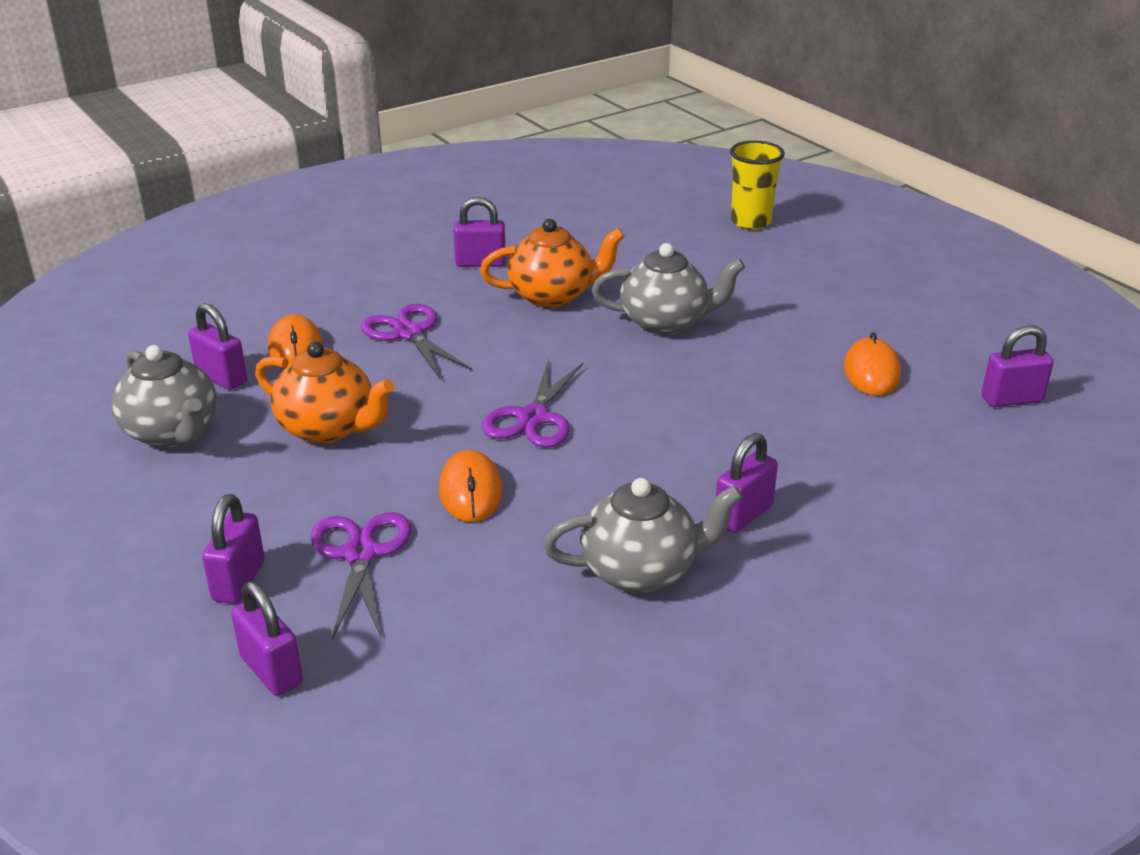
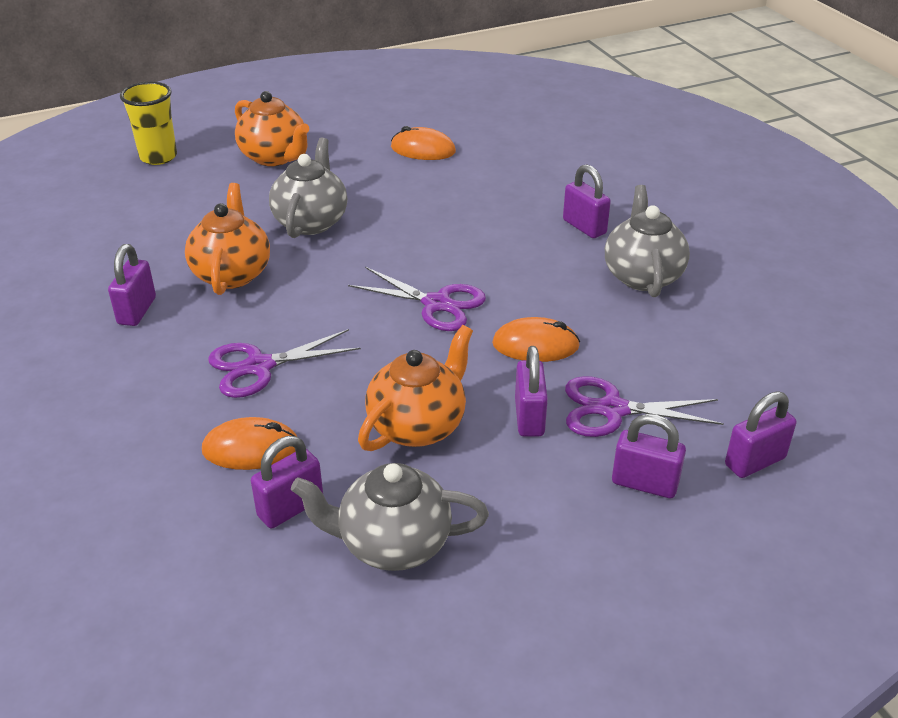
camera: 80 degrees left, 5 degrees up
grey teapot [111,345,217,447] -> grey teapot turned 150 degrees counterclockwise [291,463,489,571]
purple padlock [981,325,1054,407] -> purple padlock moved to [515,346,548,437]
none -> orange teapot [235,91,310,166]

